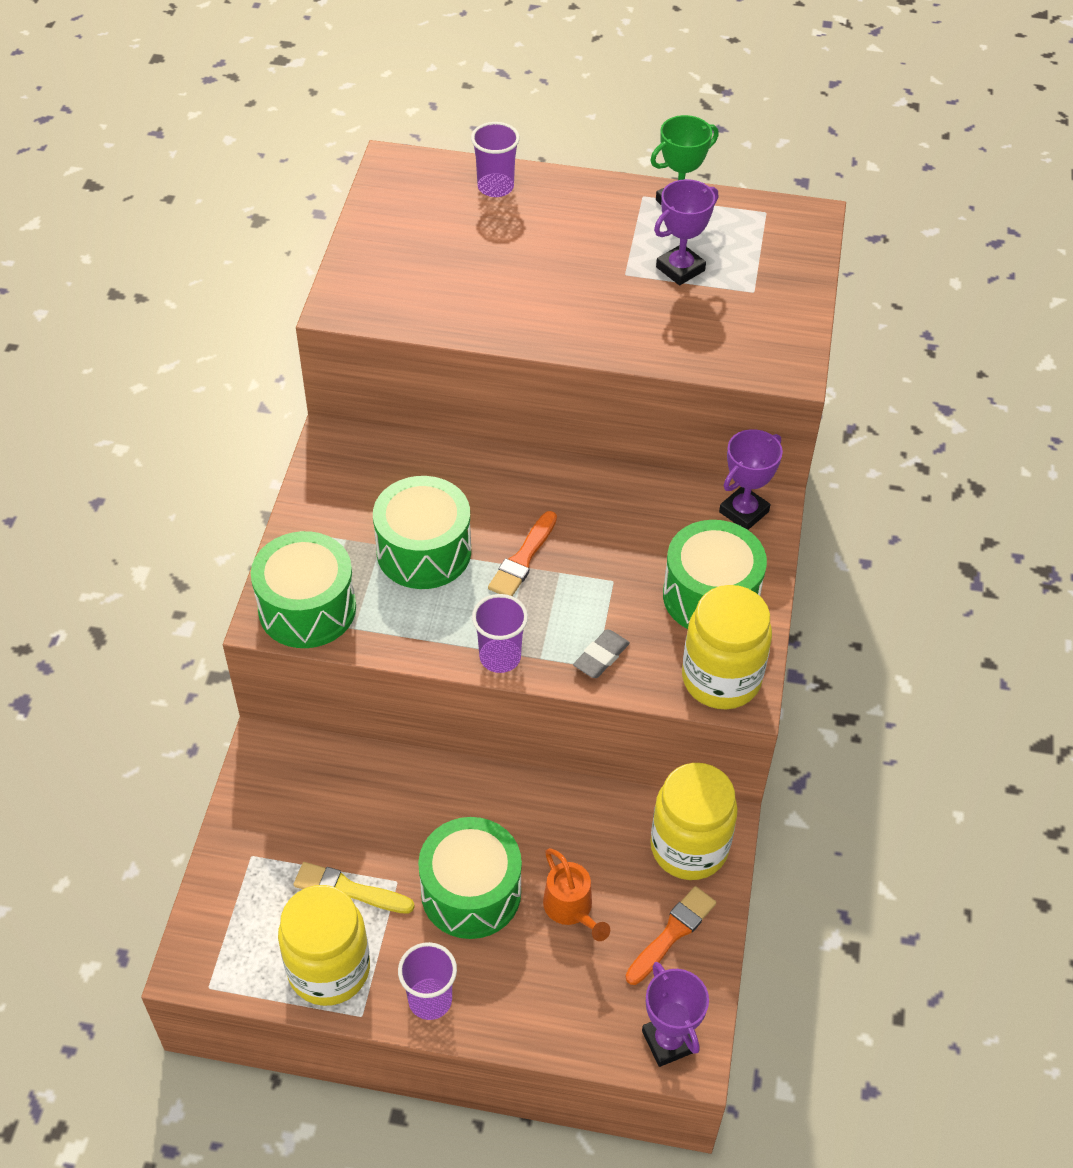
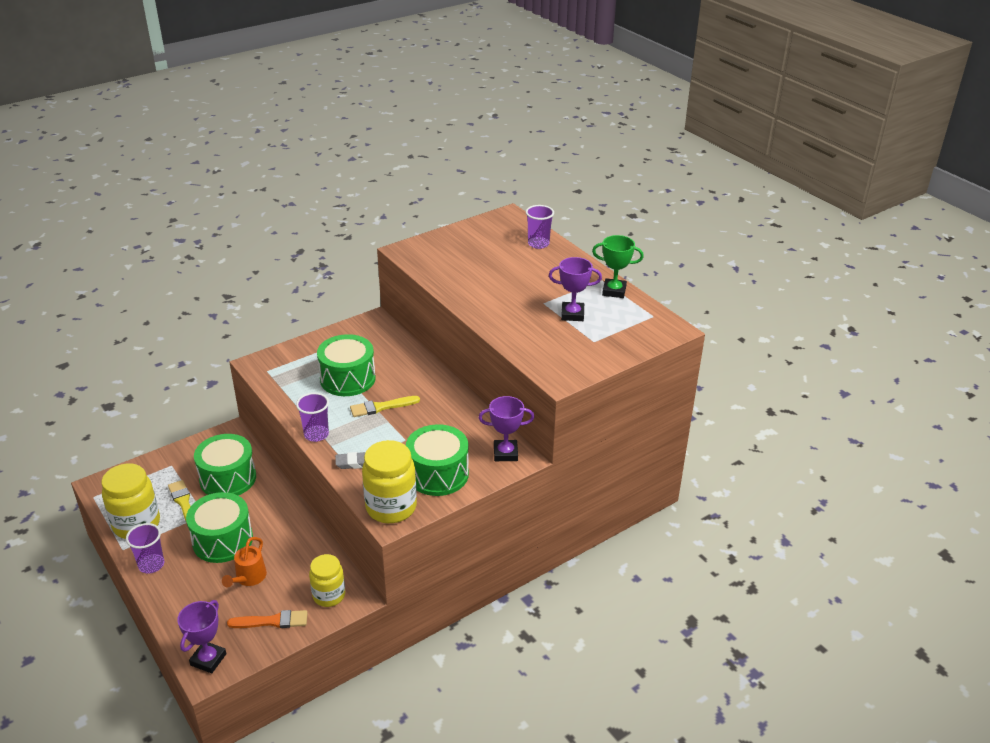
camera: 45 degrees right, 15 degrees down
green drum [251,531,356,648] -> green drum moved to [194,434,256,495]
orange brush [488,511,557,596] -> yellow brush [350,396,420,417]
yellow jar [650,763,738,880] -> yellow jar [309,554,345,607], size x0.65

